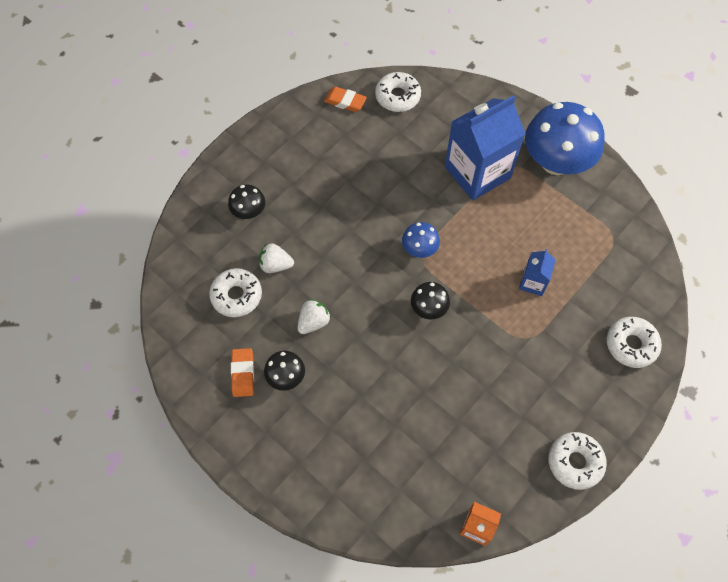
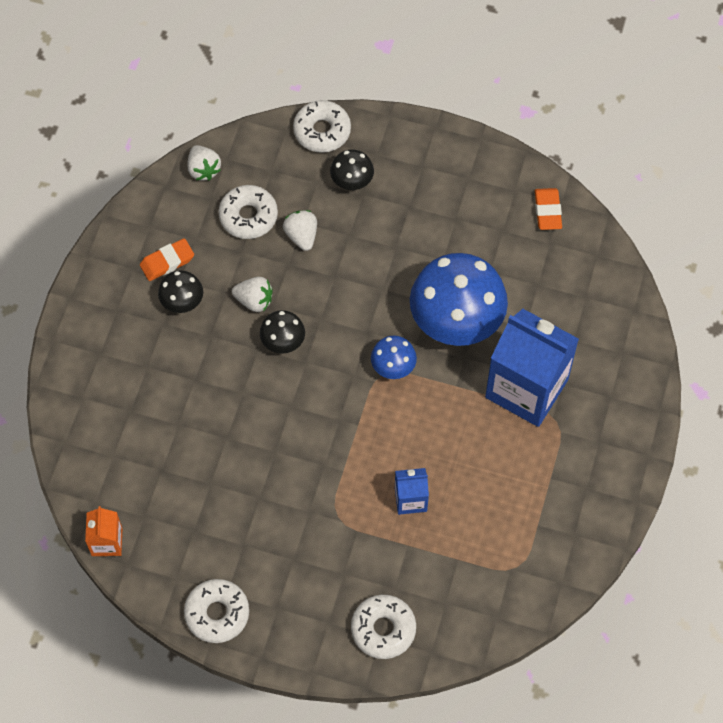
camera: 65 degrees right, 0 degrees up
white donut [375,72,421,112] -> white donut moved to [293,100,351,153]
black mushroom [411,282,450,320] -> black mushroom moved to [260,310,305,354]
blue mushroom [525,102,605,175] -> blue mushroom moved to [410,253,508,346]
none -> white strawberry [187,145,221,181]

